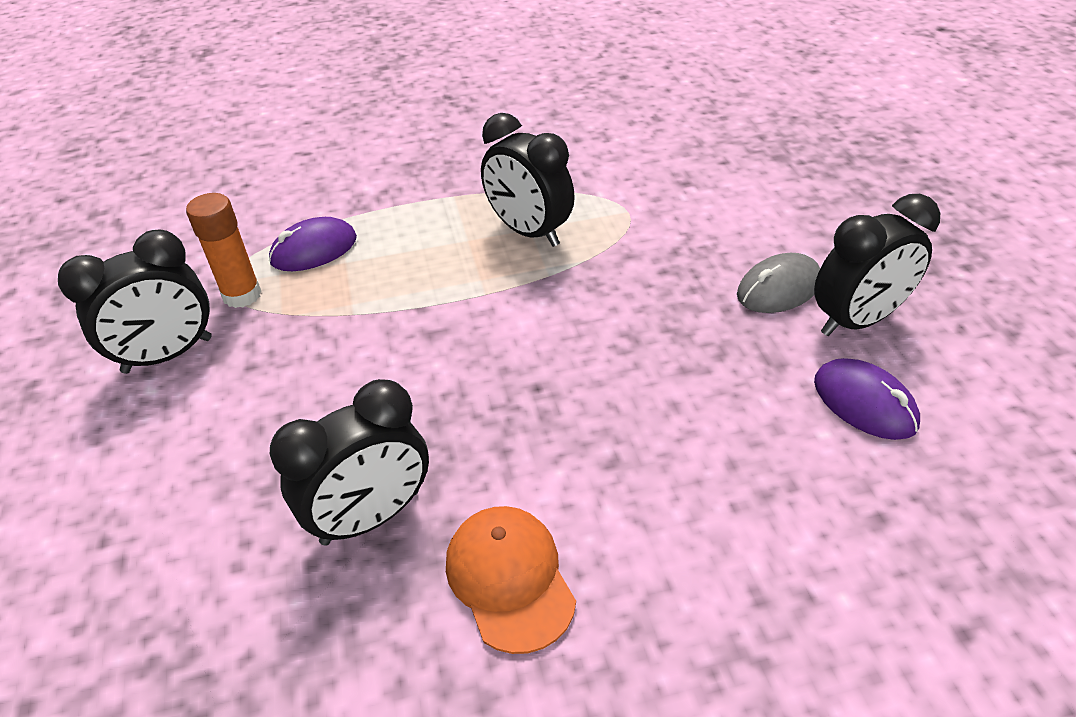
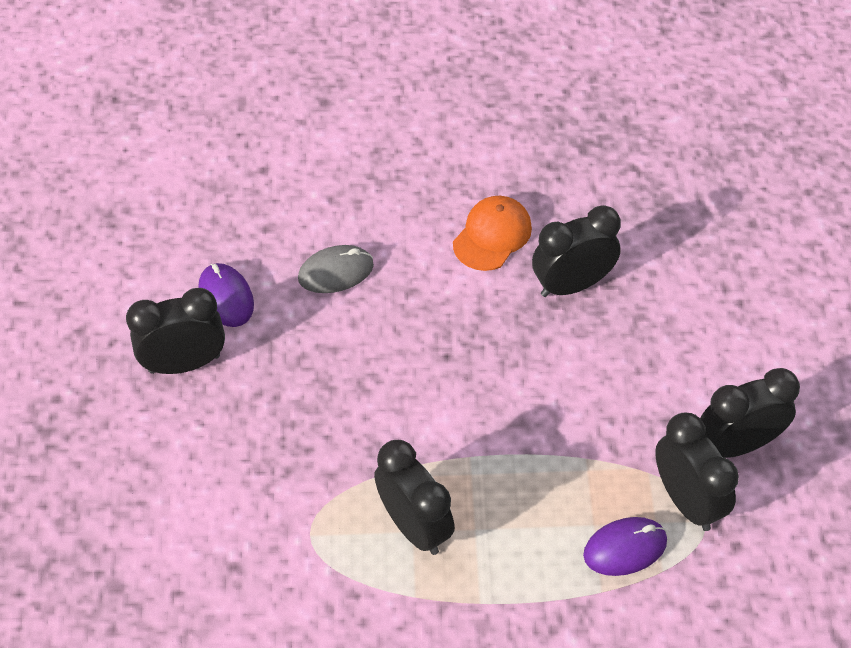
camera: 170 degrees left, 10 degrees up
orange glue stick [186,193,262,308] -> black clock [655,412,739,531]
orange cap [446,506,576,654] -> orange cap turned 135 degrees counterclockwise [453,196,532,271]
grey mouse [737,253,820,313] -> grey mouse moved to [298,245,374,293]

